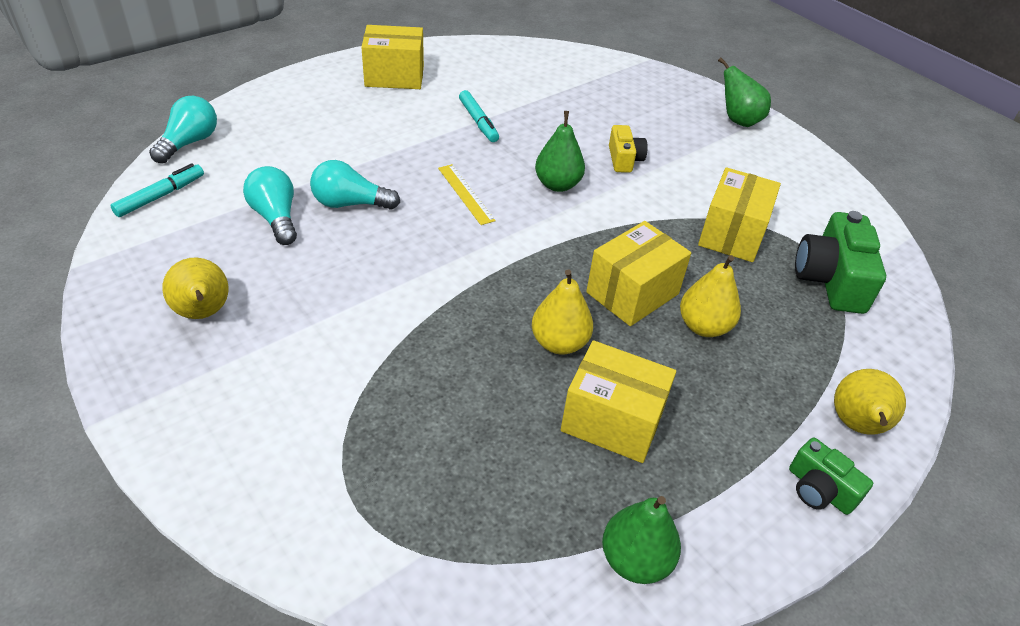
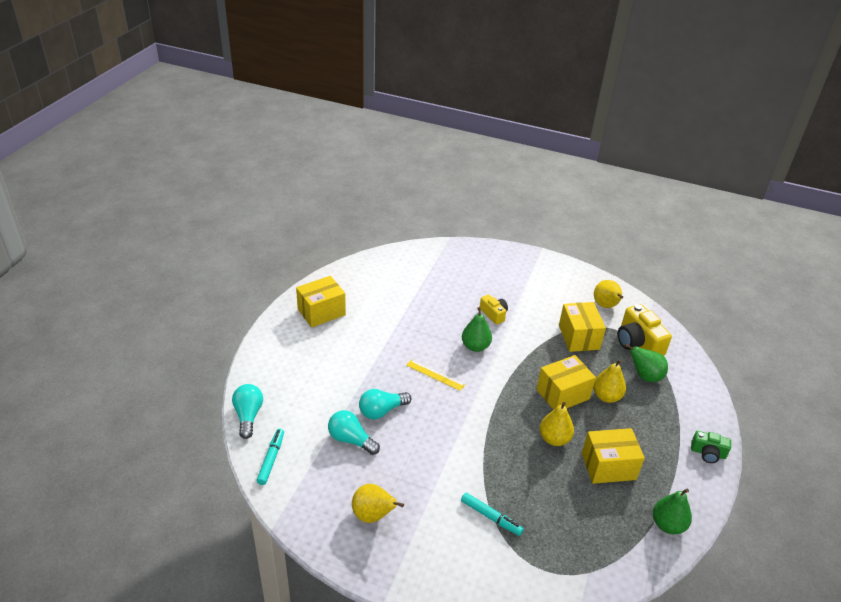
camera: 30 degrees left, 5 degrees down
turquoise marker [459,90,499,142] -> turquoise marker moved to [461,493,524,536]
yellow box [586,221,691,326] -> yellow box turned 45 degrees clockwise [536,355,596,410]
green pear [718,57,771,127] -> green pear moved to [625,344,668,382]
green camera [795,211,886,314] -> yellow camera [618,304,672,356]
yellow pear [834,369,906,435] -> yellow pear moved to [594,280,623,308]

